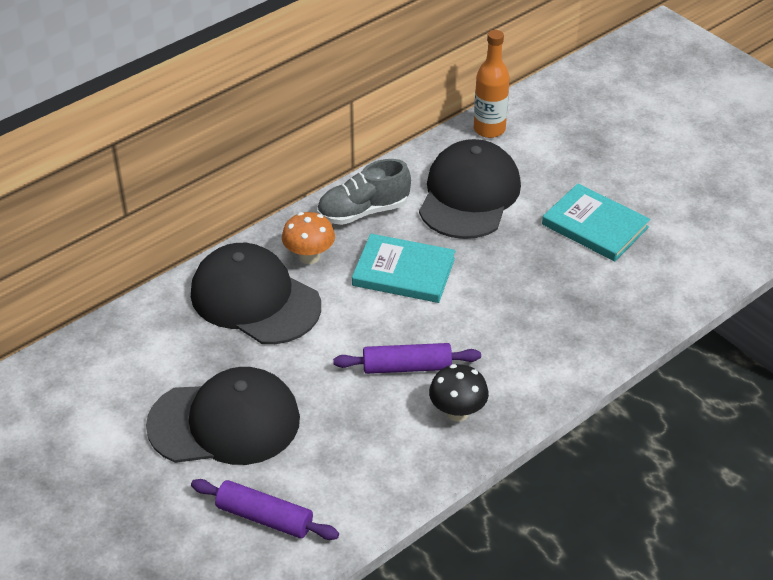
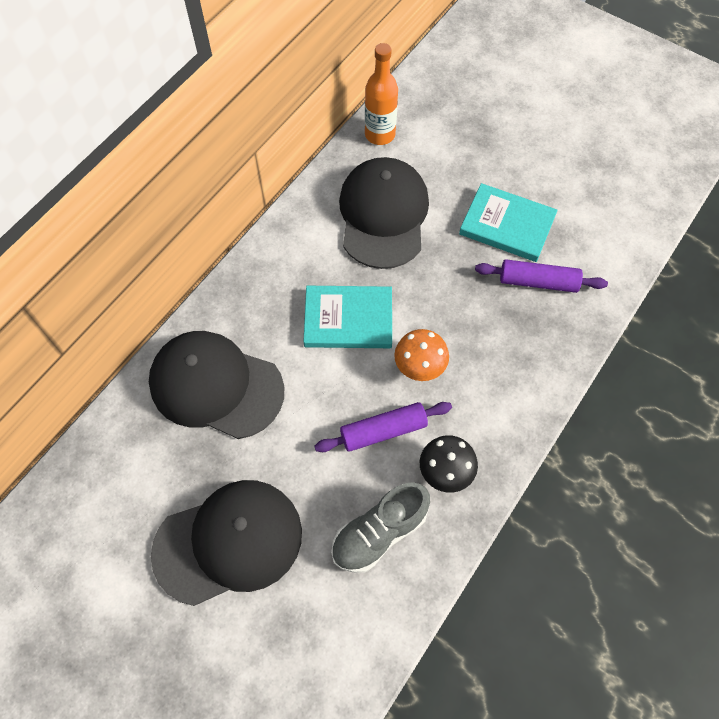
camera: 15 degrees left, 20 degrees up
purple rolling pin [191,479,339,540] -> purple rolling pin moved to [475,259,608,293]
orange mushroom [282,212,335,264] -> orange mushroom moved to [394,329,449,381]
grey shoe [317,159,411,225] -> grey shoe moved to [331,482,430,573]

